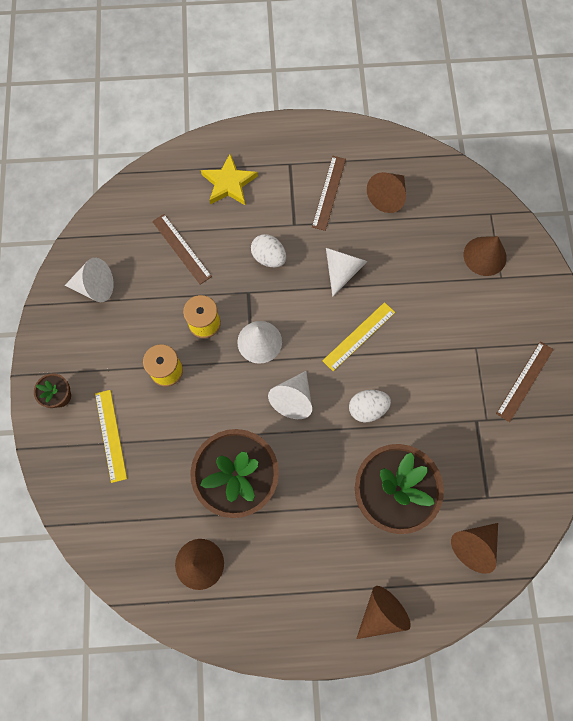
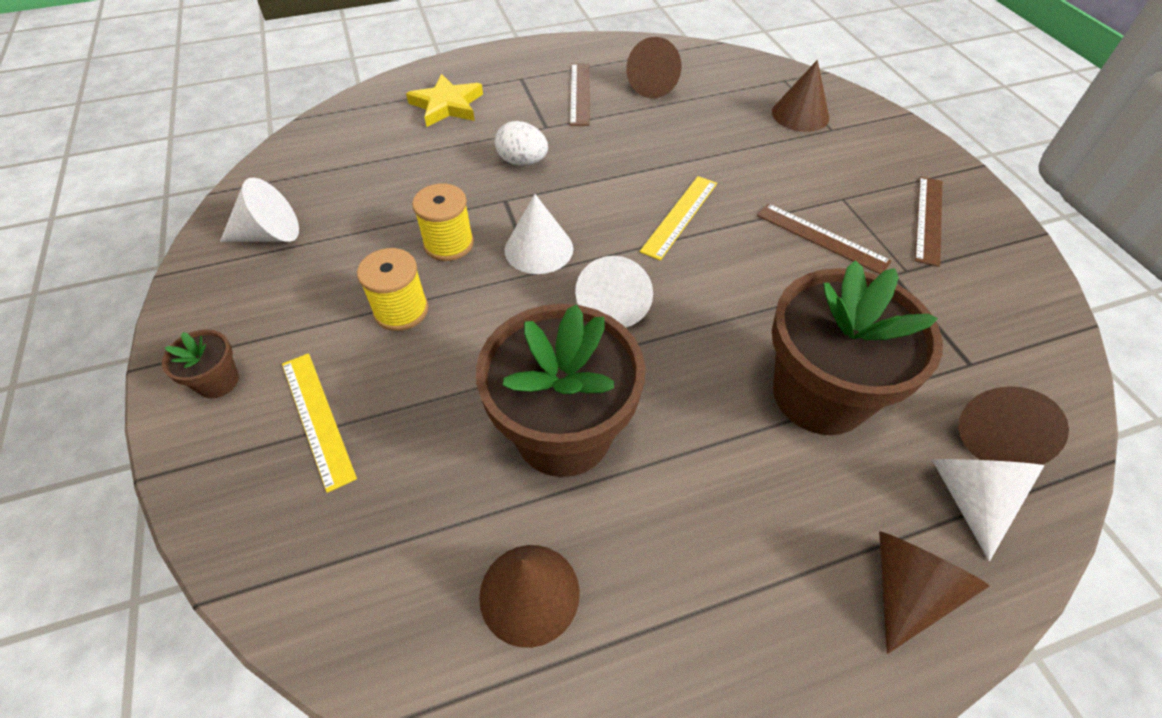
camera: 15 degrees left, 20 degrees down
brown ruler [152,214,212,284] -> brown ruler moved to [757,203,892,274]
white cone [326,248,368,297] -> white cone moved to [932,459,1044,561]
white egg [349,390,391,422] -> none

